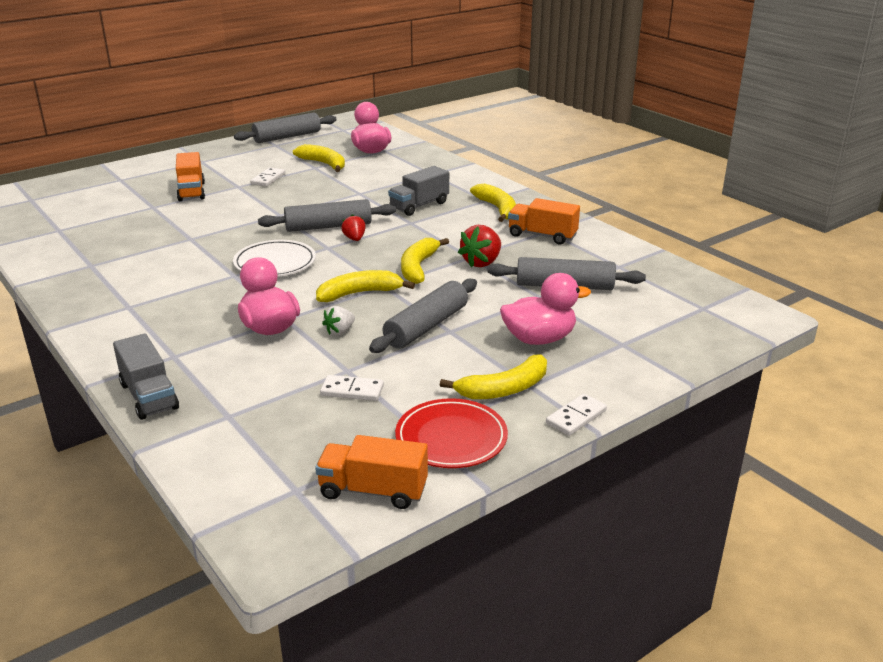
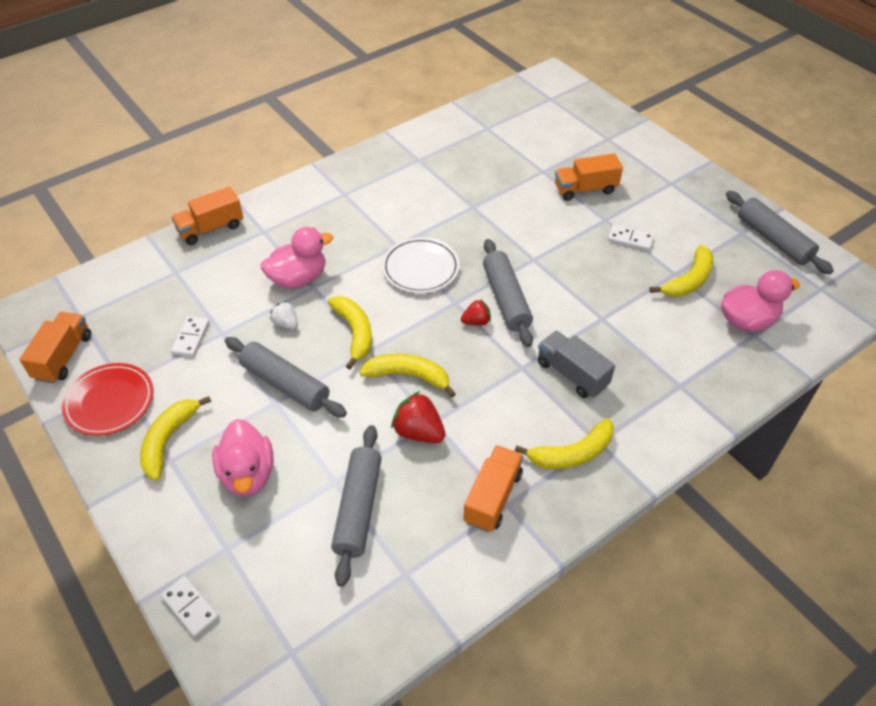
camera: 90 degrees right, 20 degrees up
grey truck [113,333,179,420] -> orange truck [171,187,243,245]
yellow banana [440,354,547,399] -> yellow banana turned 45 degrees clockwise [140,396,211,481]
white domino [546,394,607,436] -> white domino moved to [161,576,219,637]

